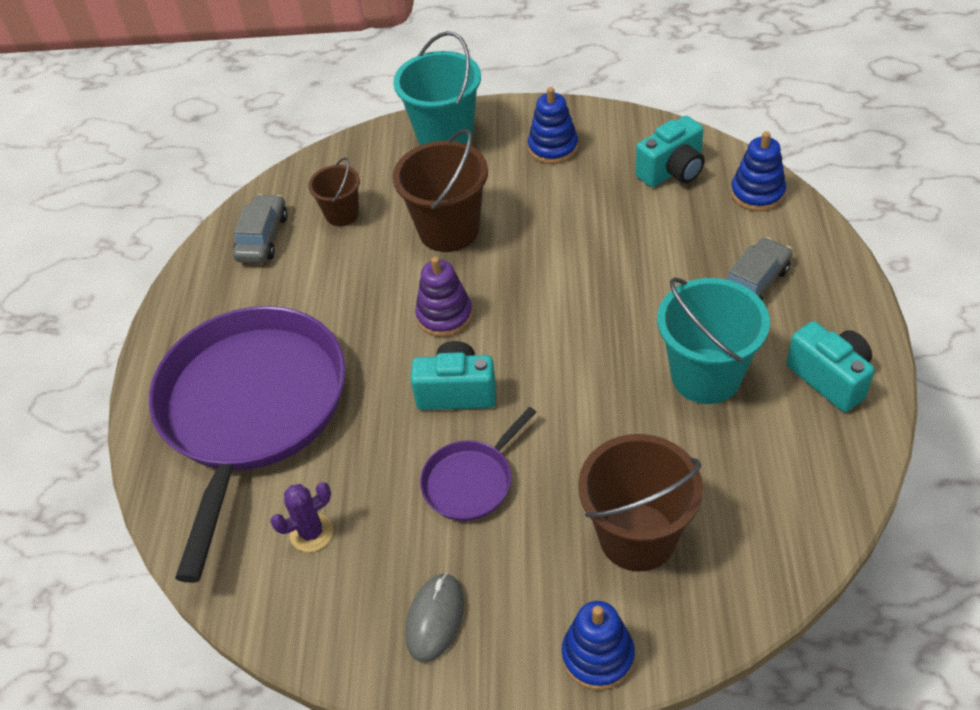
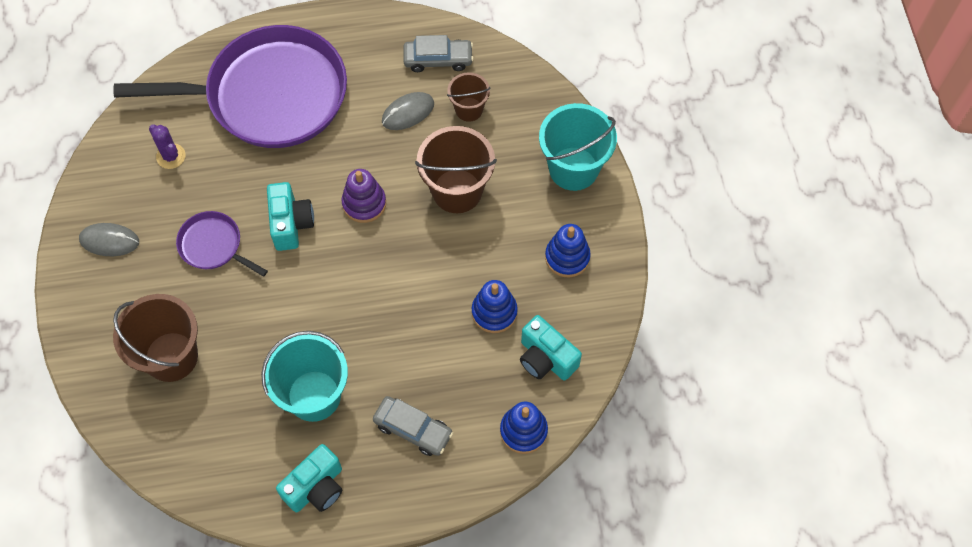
camera: 75 degrees right, 15 degrees up
blue stacking toy [562,601,635,690] -> blue stacking toy moved to [472,280,518,333]
none -> grey mouse [382,92,434,130]

